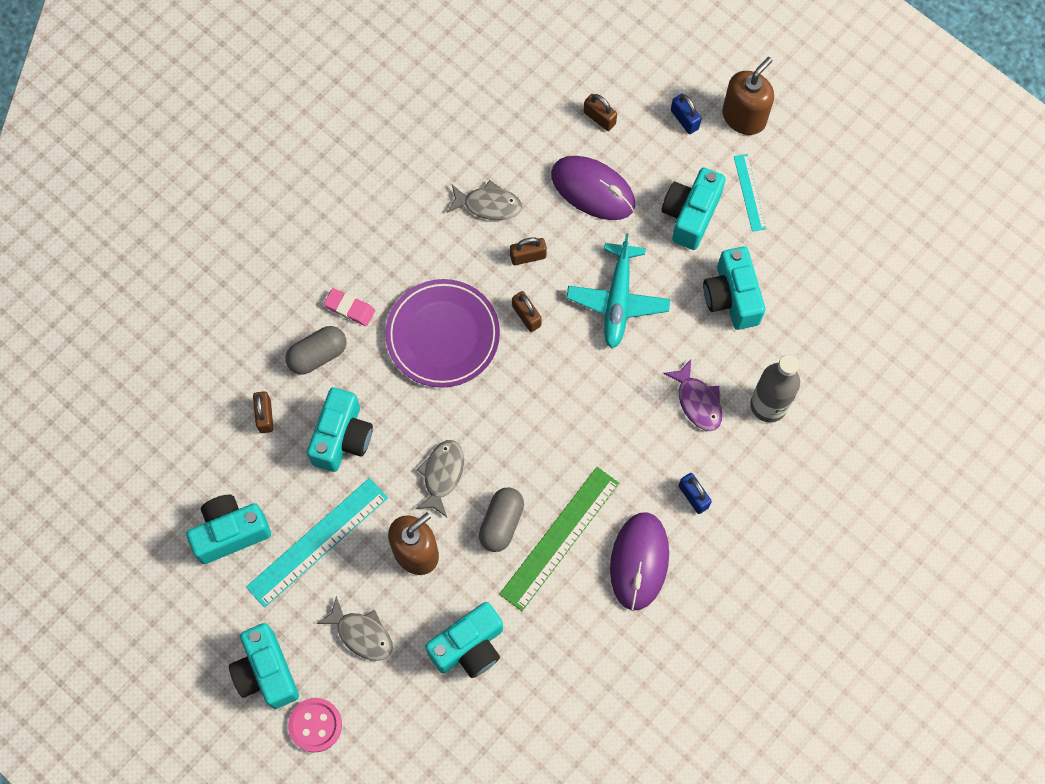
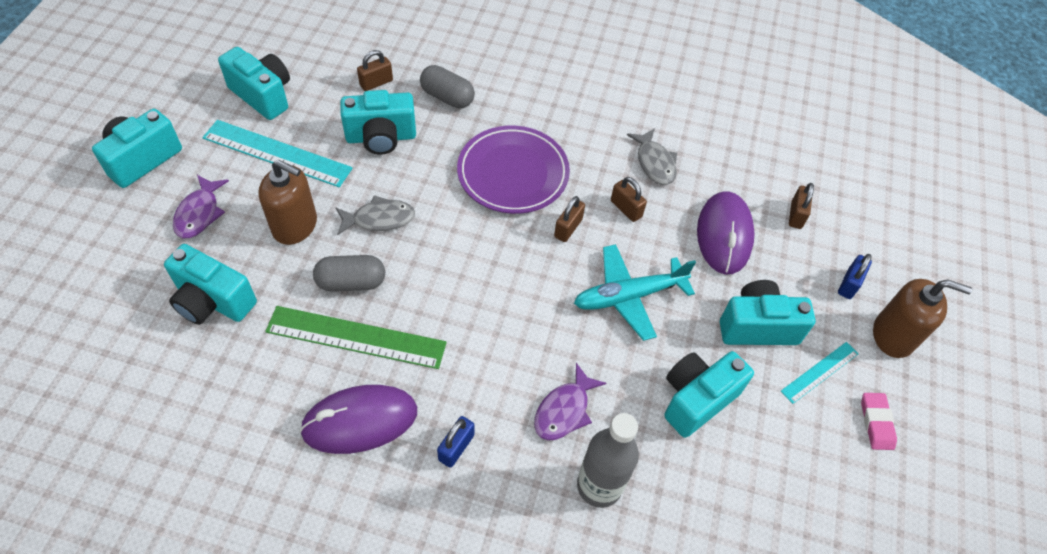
camera: 60 degrees right, 15 degrees down
pink button [288,698,342,753] -> none
grey fish [316,596,393,661] -> purple fish [173,175,229,238]
pink eraser [324,288,375,326] -> pink eraser moved to [861,393,897,450]

